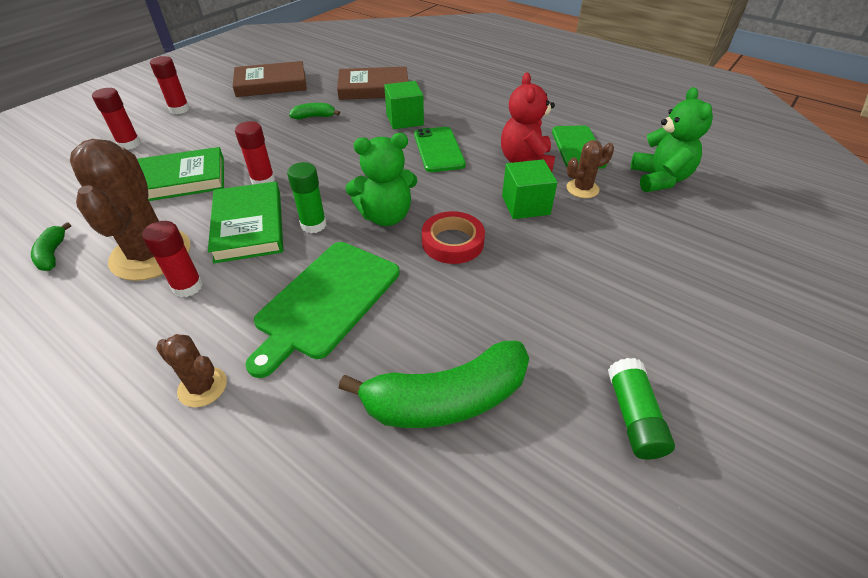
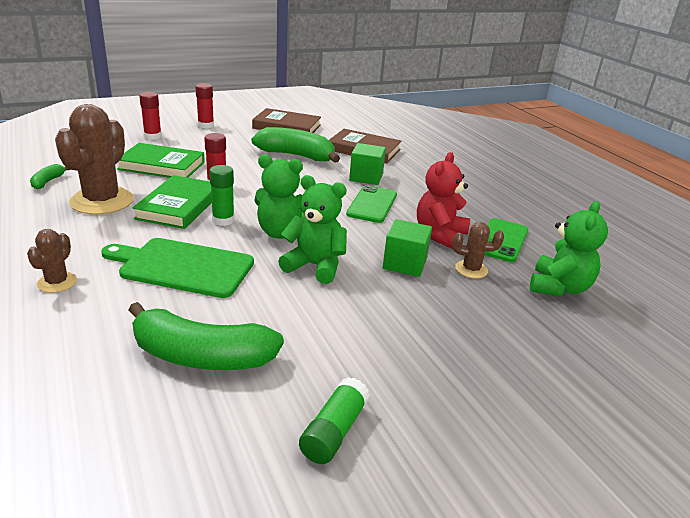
camera: 25 degrees right, 15 degrees down
red glue stick [142,221,203,297] -> none
brown cactus [156,334,227,407] -> brown cactus turned 45 degrees clockwise [27,229,77,293]
green cutting board [245,242,400,378] -> green cutting board turned 45 degrees clockwise [101,238,254,298]
green banana [289,103,340,119] -> green banana [251,127,340,163], size x2.16
red tape [422,211,485,264] -> green teddy bear [278,175,347,284]

